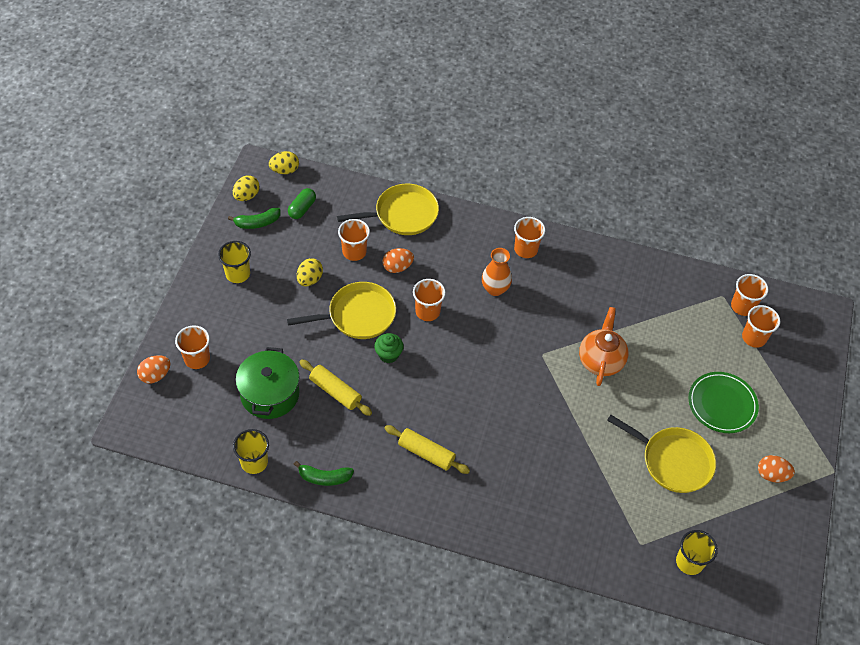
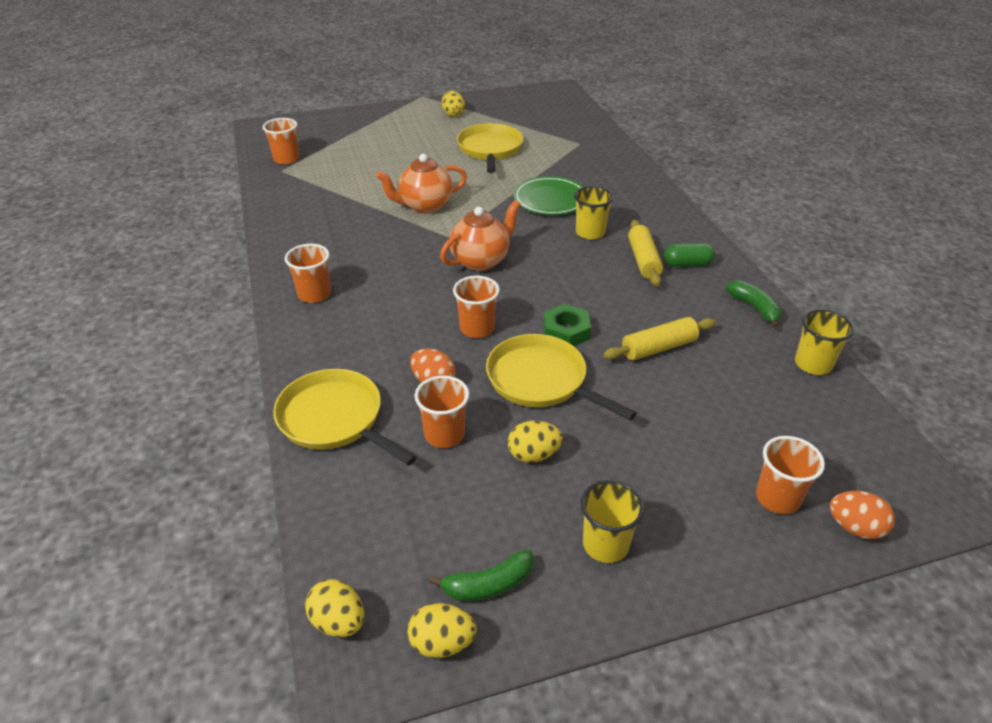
camera: 120 degrees left, 15 degrees down
green banana [228,208,280,229] -> green banana turned 120 degrees clockwise [429,549,534,601]
green pot [236,347,300,419] -> none
green capsule [288,188,316,219] -> green capsule moved to [664,243,715,267]
yellow rolling pin [299,359,372,416] -> yellow rolling pin turned 60 degrees clockwise [603,317,716,360]
green cupcake [374,333,404,363] -> green nut [543,304,591,346]
orange vase [482,248,512,296] -> none
yellow cup [676,530,718,575] -> yellow cup moved to [574,186,614,240]
green plate [689,372,759,433] -> green plate moved to [513,176,584,215]
orange cup [742,305,780,348] -> none
orange egg [758,455,795,483] -> yellow egg [442,91,465,117]
none -> orange teapot [440,200,521,271]

